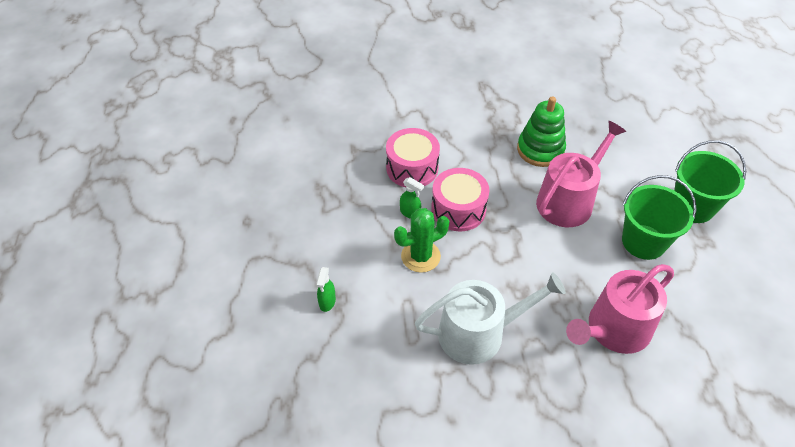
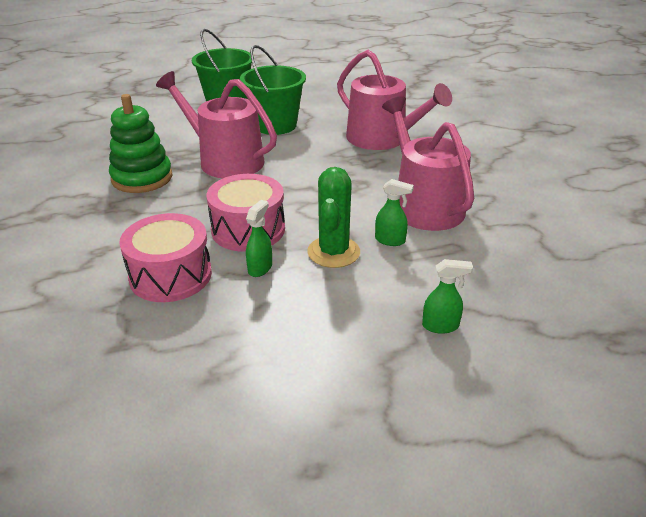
camera: 100 degrees left, 15 degrees down
green cactus [394,208,449,273] -> green cactus turned 45 degrees clockwise [307,167,360,268]
white watering can [415,272,566,365] -> pink watering can [382,96,474,231]
none -> green spray bottle [375,179,414,246]

